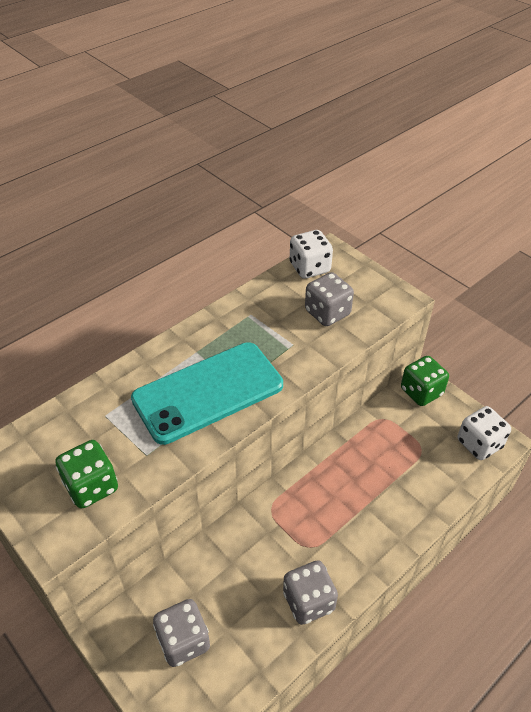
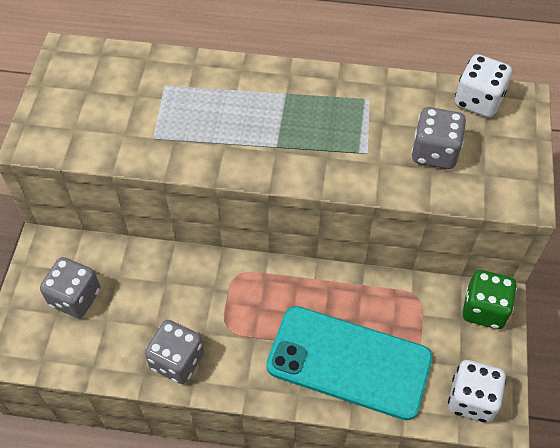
camera: 50 degrees right, 10 degrees up
green dice [55,440,118,509] -> none
turquoise phone [131,342,283,445] -> turquoise phone moved to [266,306,433,420]

